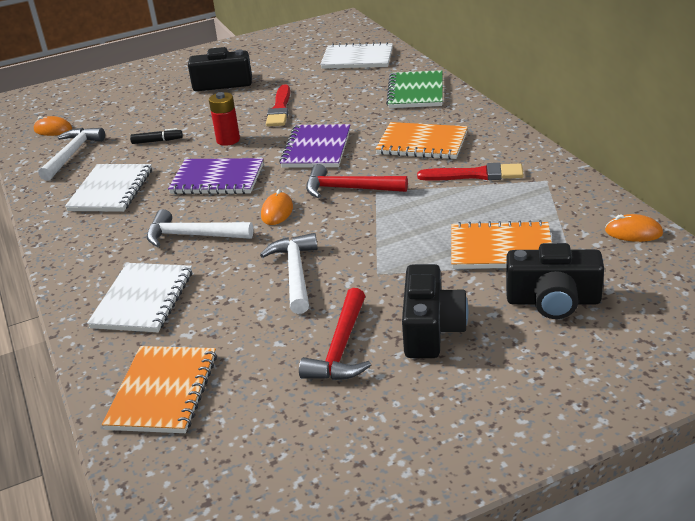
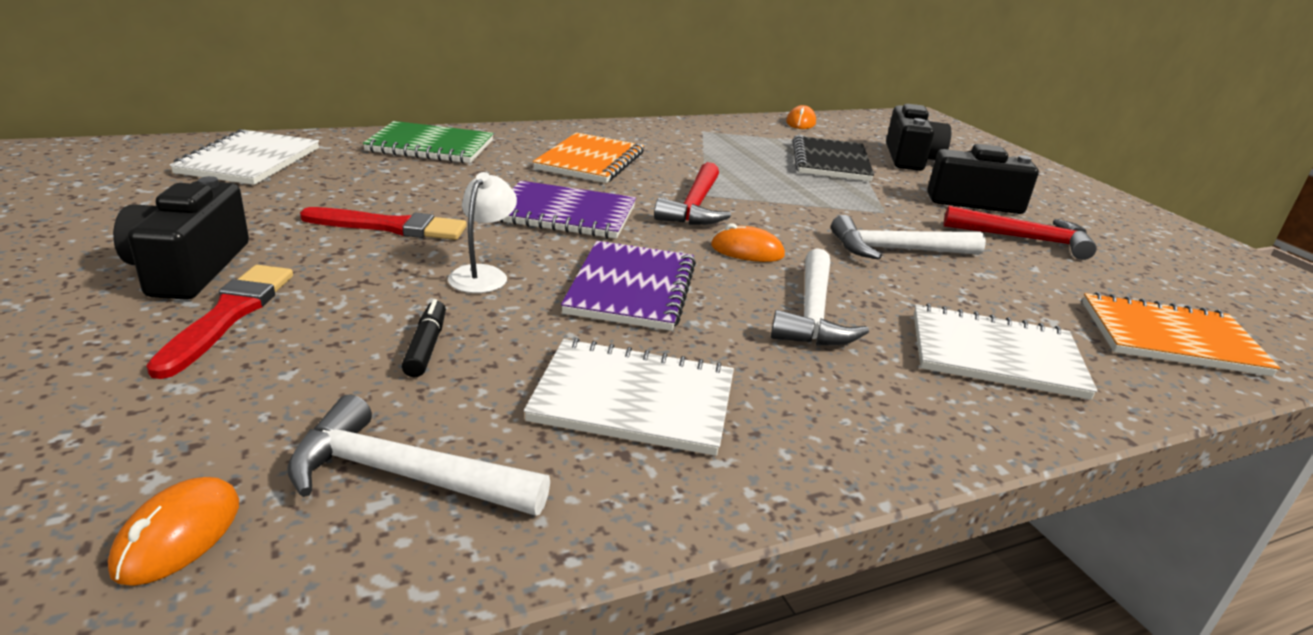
camera: 95 degrees left, 5 degrees down
red battery [209,92,240,146] -> white lamp [448,172,517,293]
red brush [417,163,524,180] -> red brush moved to [146,265,293,379]
orange notebook [451,220,552,269] -> black notebook [793,135,874,181]

